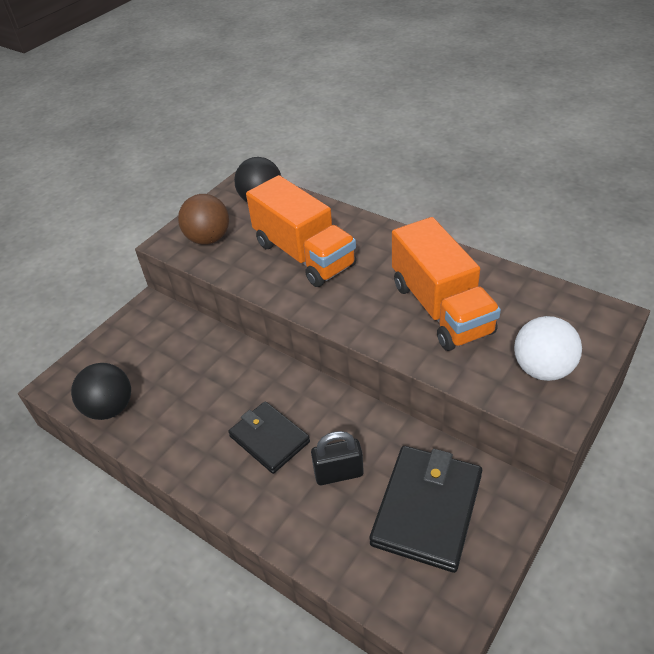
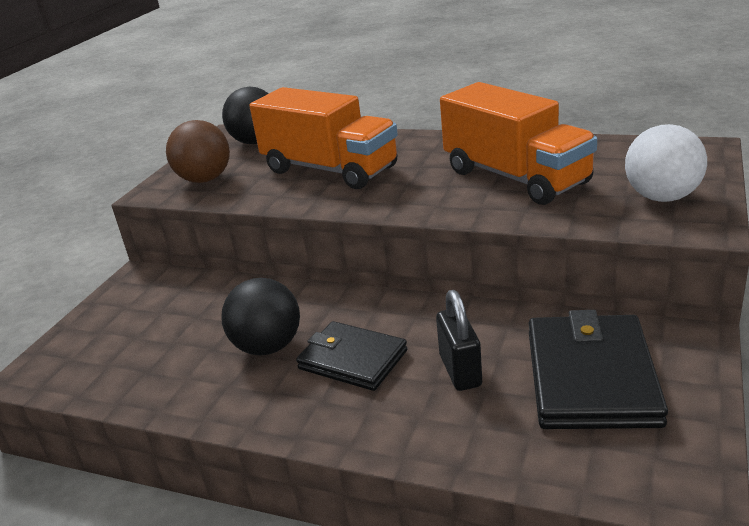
camera: 15 degrees left, 15 degrees down
black ball [71,363,131,420] -> black ball moved to [221,278,300,355]
black padlock [311,431,364,485] -> black padlock turned 75 degrees counterclockwise [436,290,482,391]

